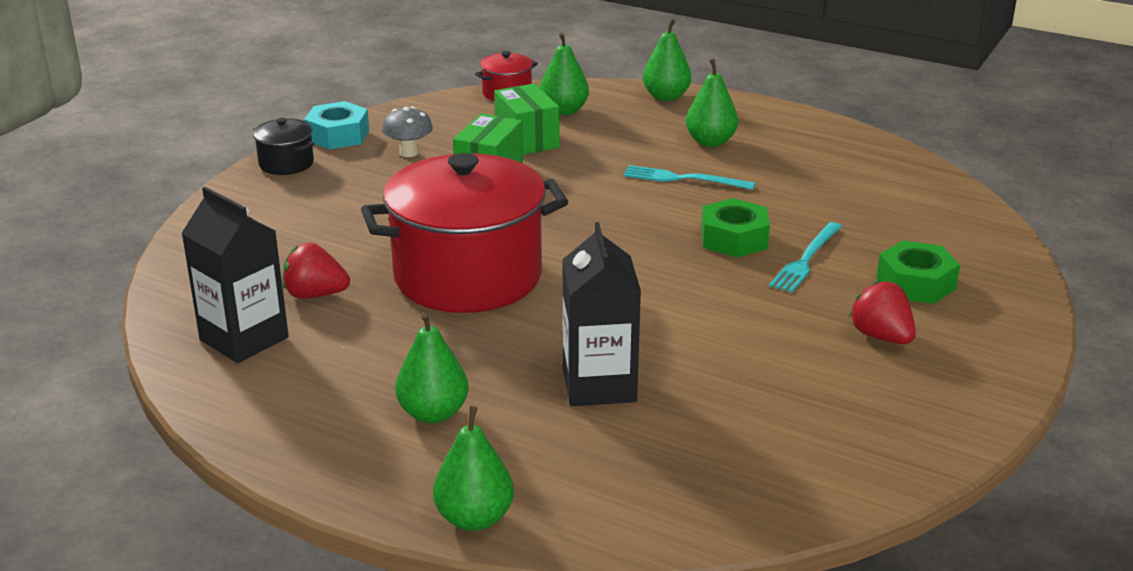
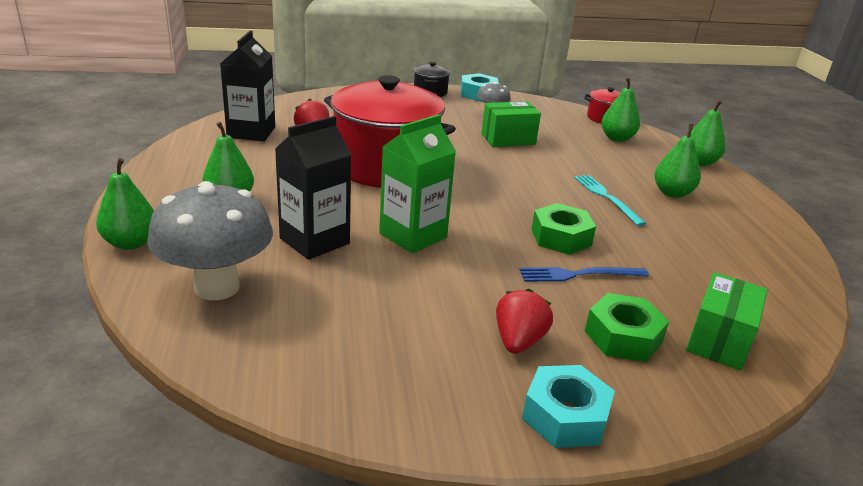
camera: 50 degrees right, 0 degrees up
green box [494,83,560,155] -> green box moved to [686,272,767,370]
turquoise fork [769,222,842,293] -> blue fork [519,267,649,282]
none -> grey mushroom [147,181,273,300]
none -> green carton [379,114,456,254]
none -> turquoise nut [522,365,615,448]

